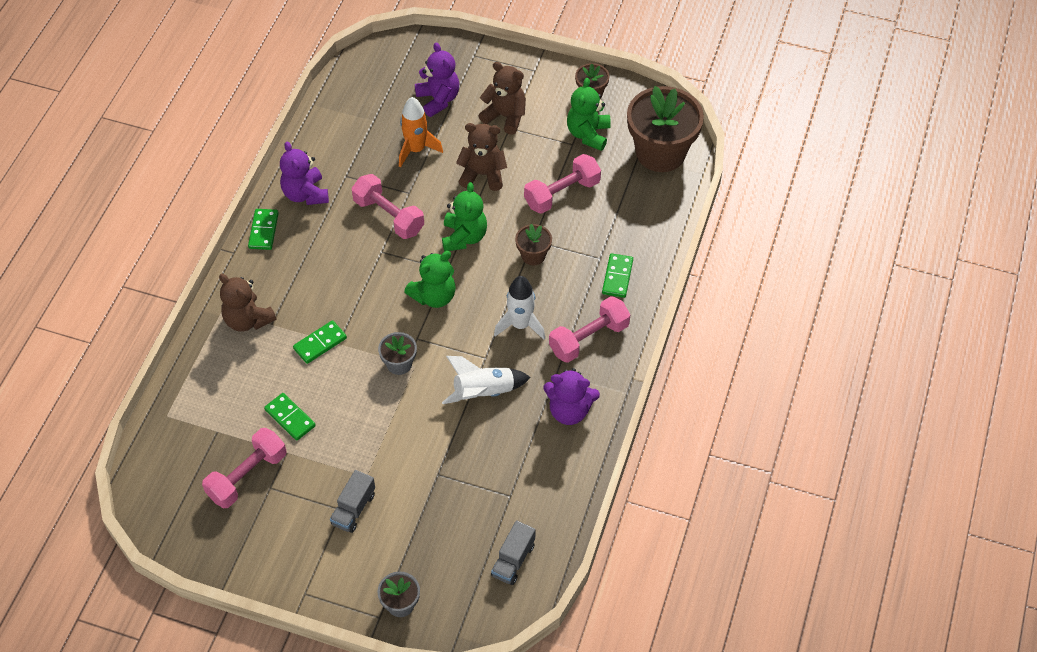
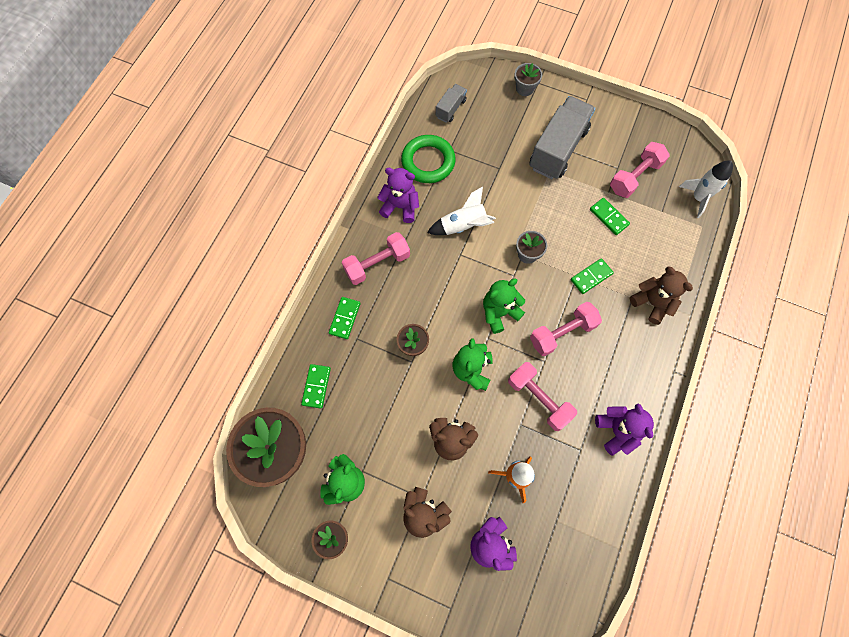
camera: 175 degrees left, 15 degrees up
green domino [248,209,279,250] -> green domino moved to [301,364,331,409]
grey truck [330,470,375,533] -> grey truck [529,96,595,179], size x2.05
white rocket [494,276,545,340] -> white rocket moved to [679,160,733,218]
pink dumbbell [524,154,601,214] -> pink dumbbell moved to [530,302,602,356]
none -> green ring [401,135,455,183]

